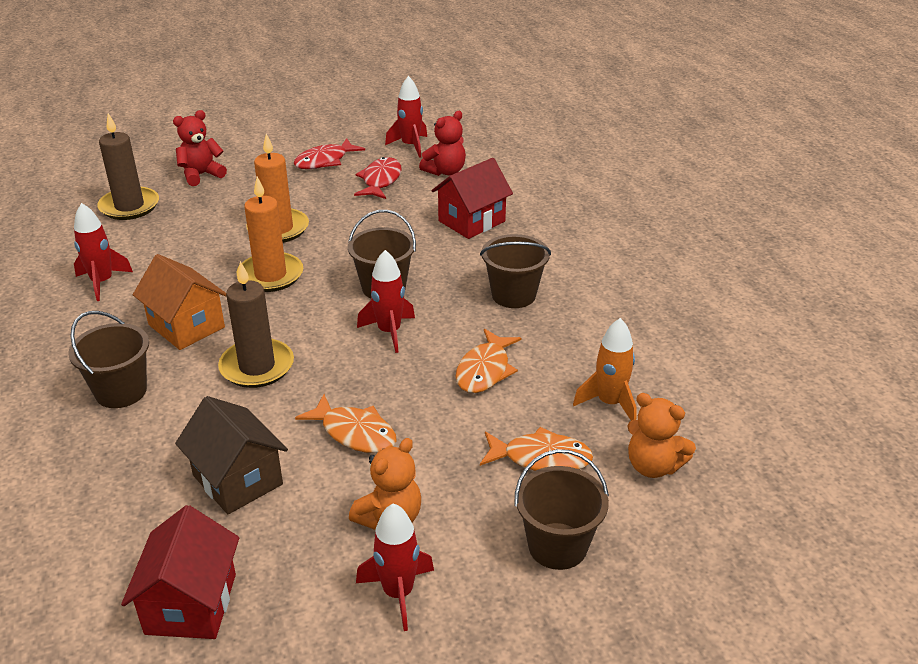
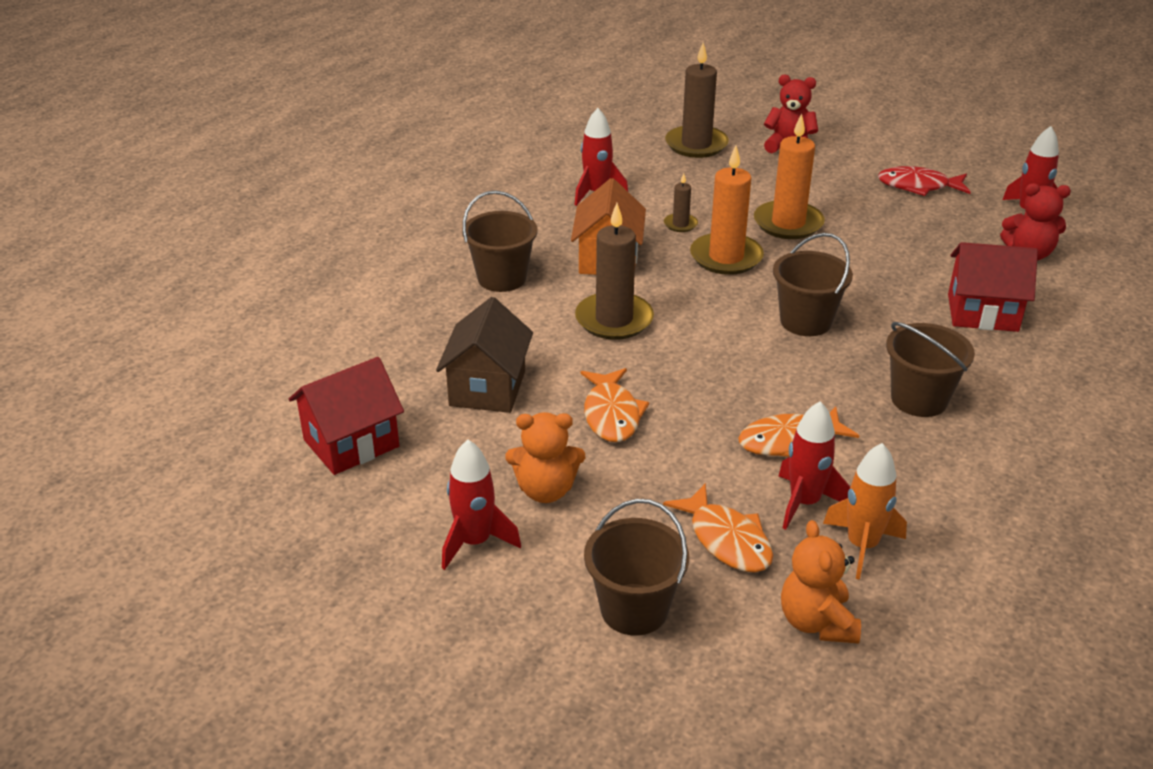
camera: 50 degrees right, 0 degrees up
red fish [354,157,402,199] -> none
red rocket [357,250,415,353] -> red rocket moved to [779,401,850,530]
none -> brown candle [664,173,698,232]

